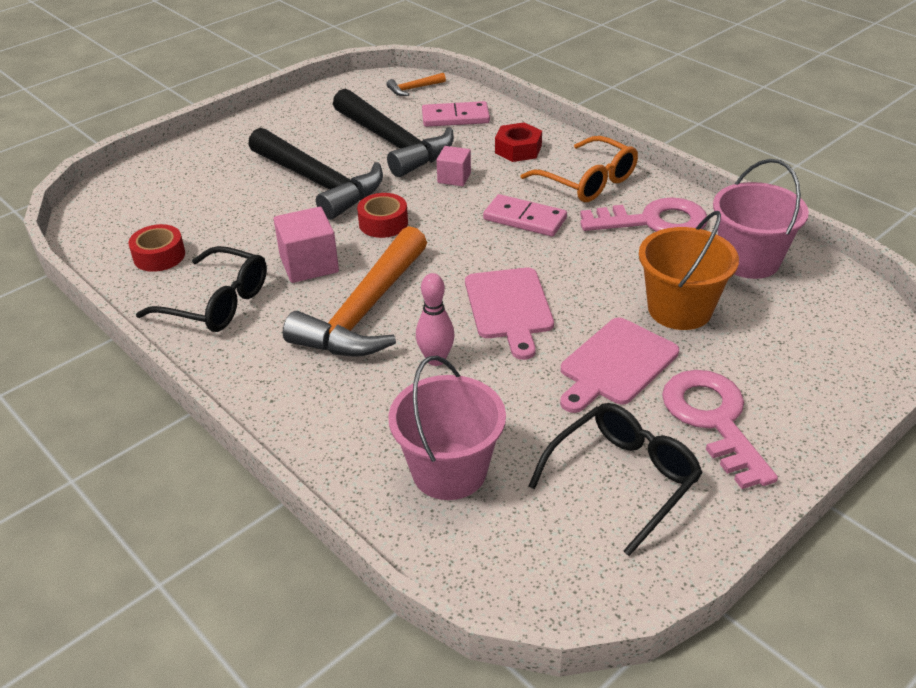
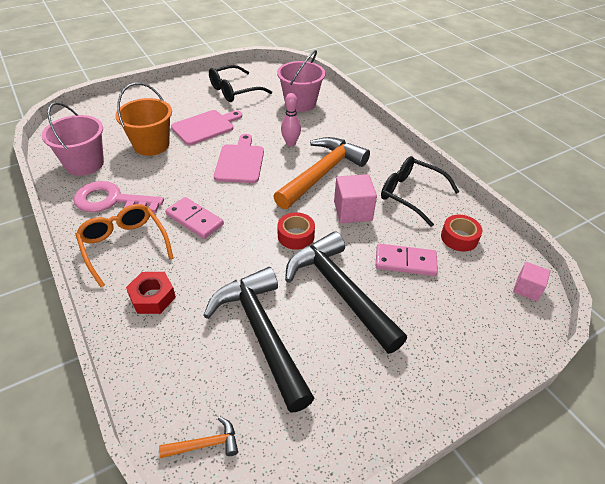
camera: 170 degrees left, 5 degrees up
pink domino [422,101,490,127] -> pink domino moved to [376,244,438,276]
pink cube [437,146,471,186] -> pink cube moved to [513,262,550,301]
pink key [662,370,778,489] -> none

